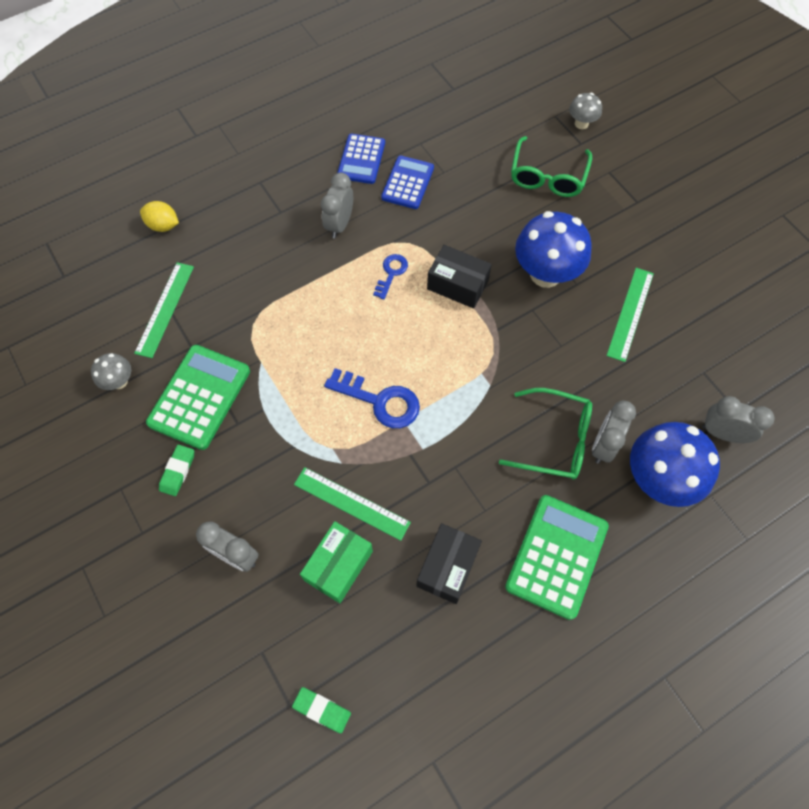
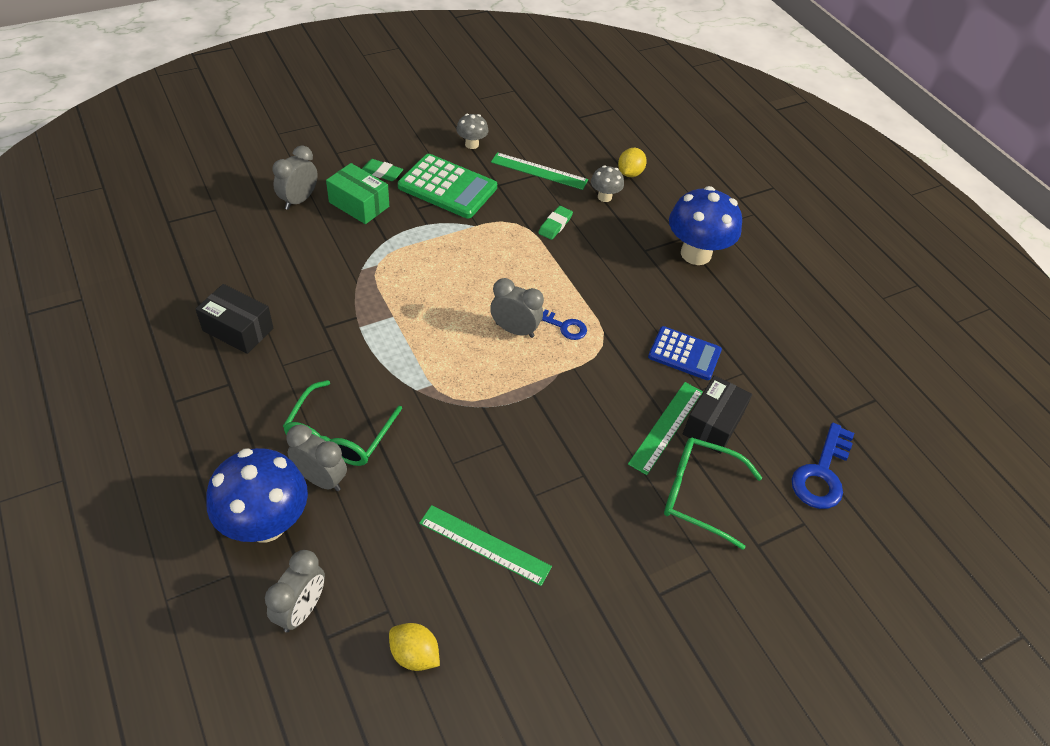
camera: 90 degrees right, 15 degrees down
green eraser [292,687,351,733] -> green eraser moved to [538,206,573,240]
green ruler [294,467,411,541] -> green ruler moved to [628,382,703,475]
green box [300,521,373,603] -> green box moved to [326,163,389,224]
grey clock [321,173,353,239] -> grey clock moved to [490,278,544,338]
blue key [324,368,420,428] -> blue key moved to [792,423,854,509]
blue calculator [337,134,385,184] -> none
black box [427,245,492,309] -> black box moved to [683,375,752,454]
green calculator [505,495,609,620] -> none
blue mushroom [515,211,592,288] -> blue mushroom moved to [669,186,742,265]
grey mushroom [569,93,602,129] -> grey mushroom moved to [591,165,624,202]
none -> yellow lemon [389,623,440,671]

